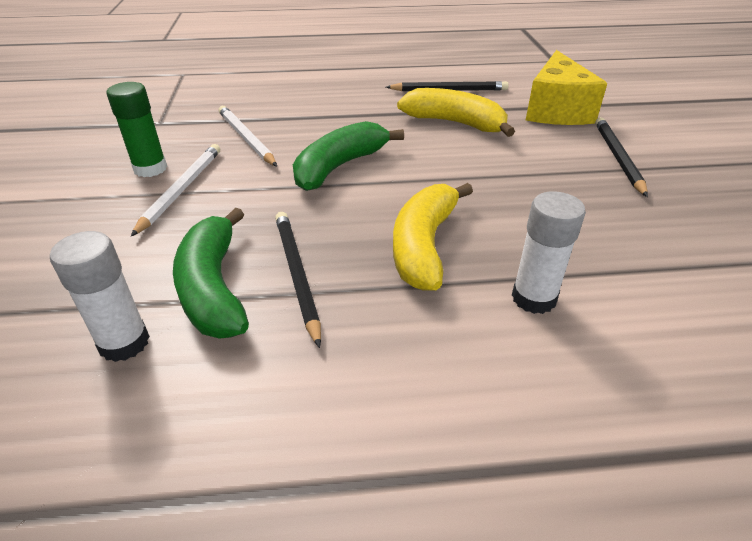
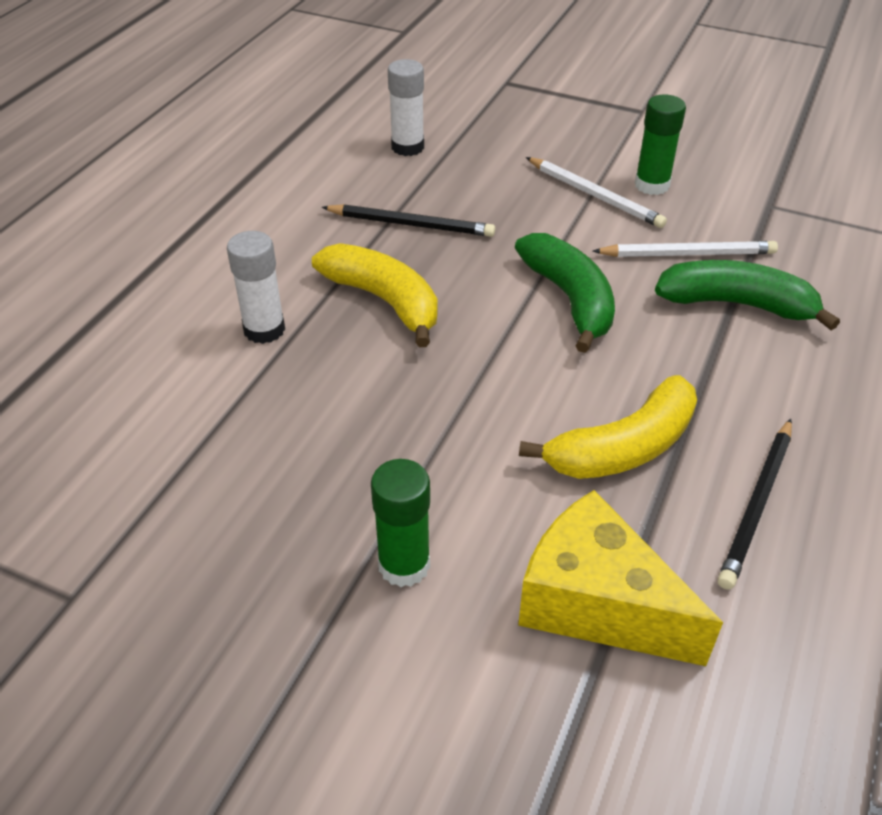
camera: 120 degrees right, 5 degrees up
green banana [173,208,249,339] -> green banana moved to [655,260,840,330]
black pencil [595,117,648,197] -> green glue stick [371,459,430,587]

